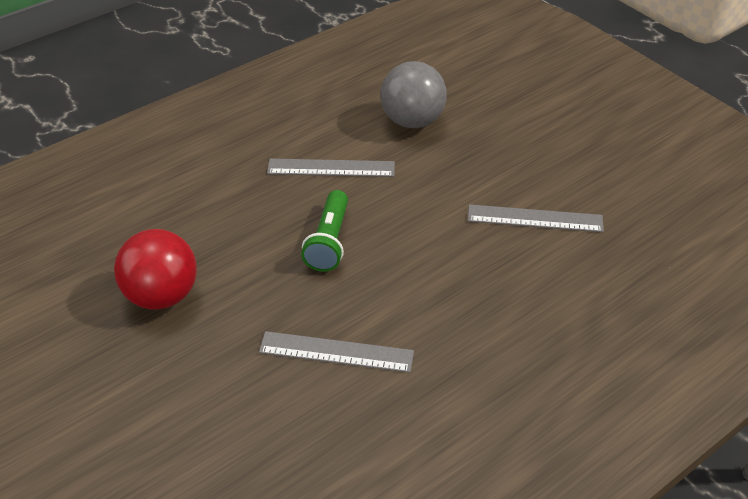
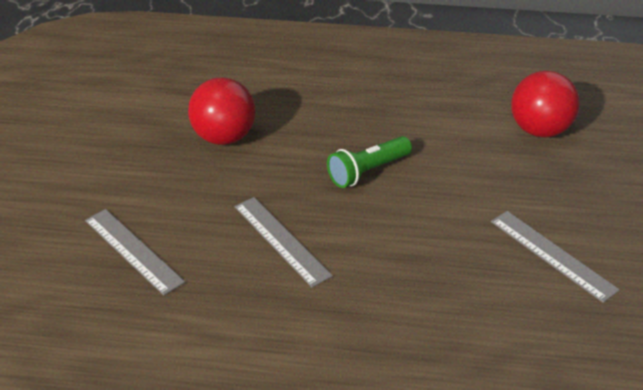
camera: 45 degrees right, 5 degrees down
grey ruler [267,159,395,177] -> grey ruler moved to [85,209,185,296]
grey ball [381,61,447,128] -> red ball [511,71,580,137]

